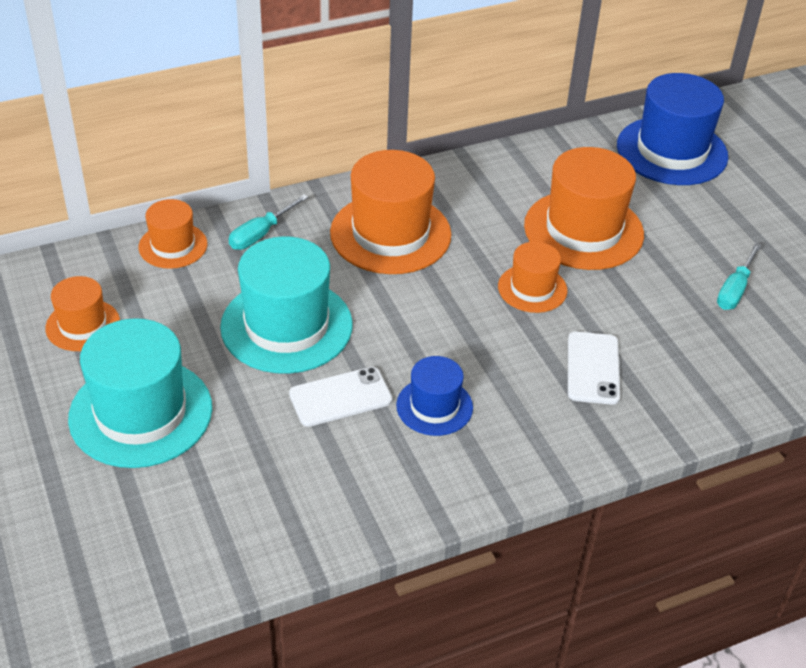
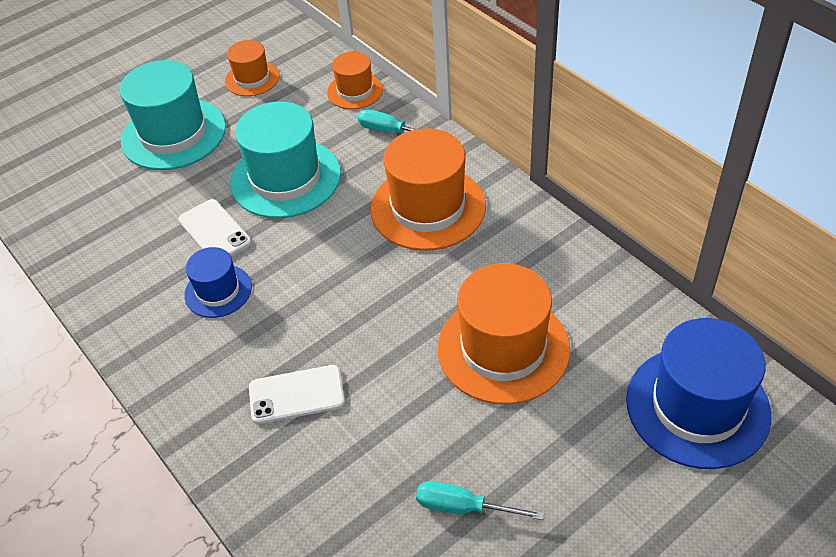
camera: 80 degrees right, 5 degrees up
orange hat [498,242,568,313] -> none

